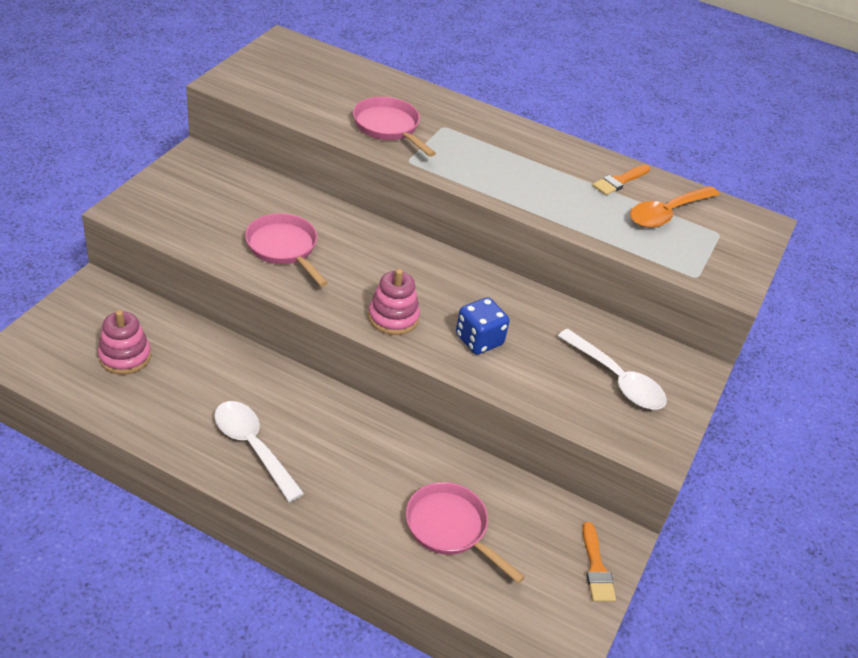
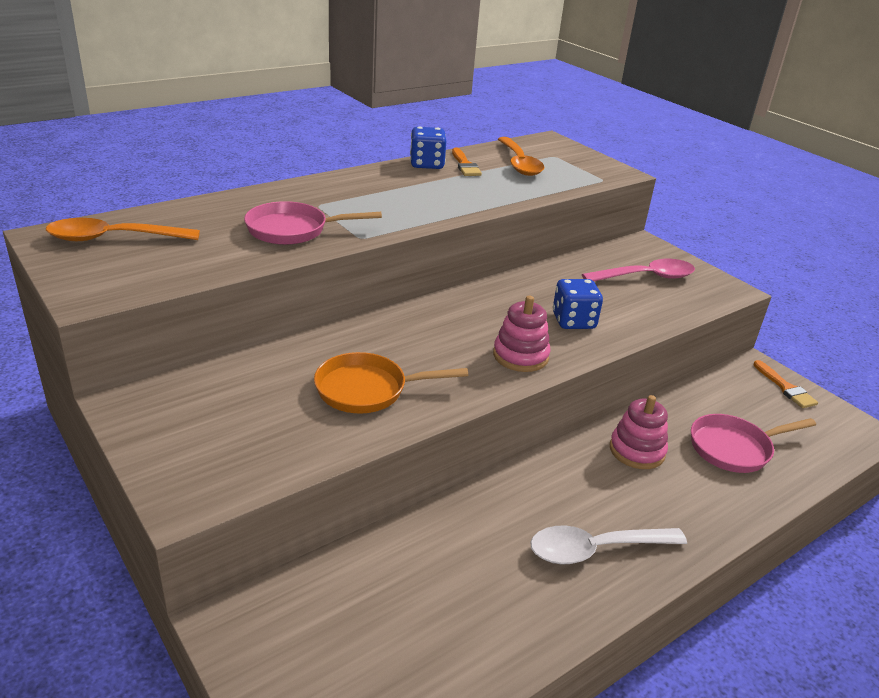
camera: 60 degrees left, 10 degrees down
pink stacking toy [98,310,151,375] -> pink stacking toy moved to [610,395,668,469]
pink pan [245,213,328,286] -> orange pan [314,352,468,414]
white spoon [558,329,667,409] -> pink spoon [582,259,695,281]
orange brush [583,522,616,602] -> orange brush turned 45 degrees clockwise [753,360,818,408]
none -> orange spoon [46,218,200,241]
none -> blue dice [410,127,447,169]

